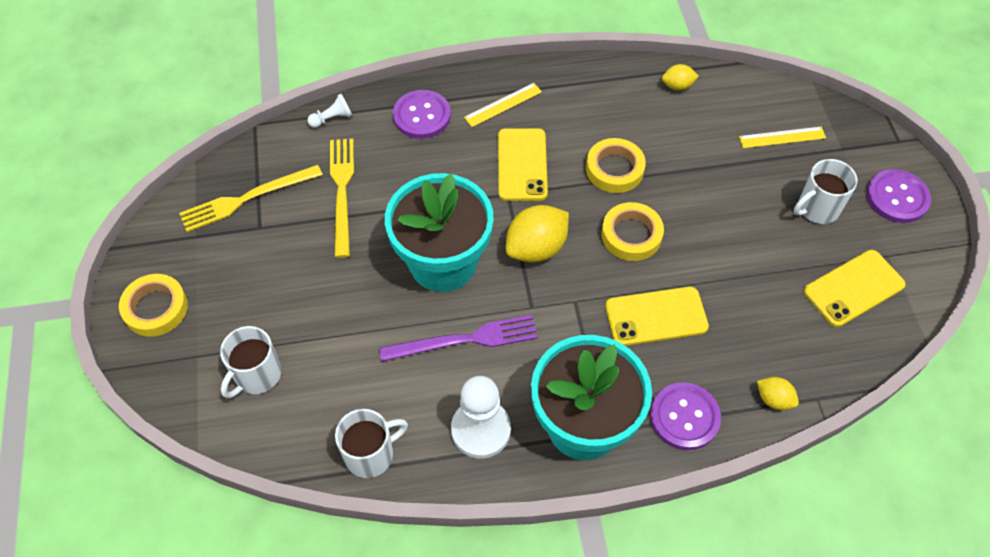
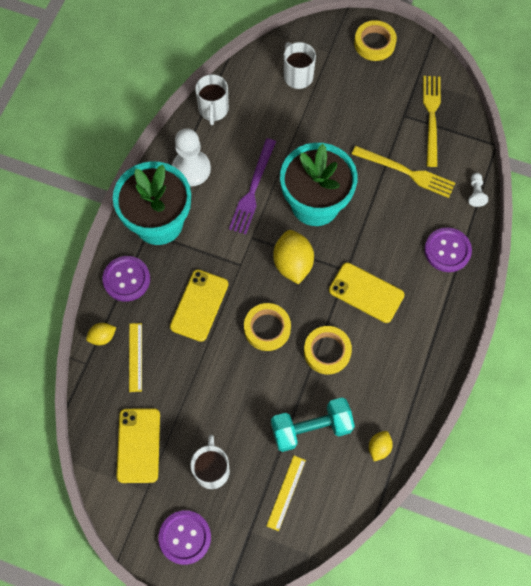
camera: 120 degrees right, 10 degrees up
yellow ruler [464,83,542,127] -> yellow ruler moved to [129,323,142,392]
none -> turquoise dumbbell [271,398,355,452]

